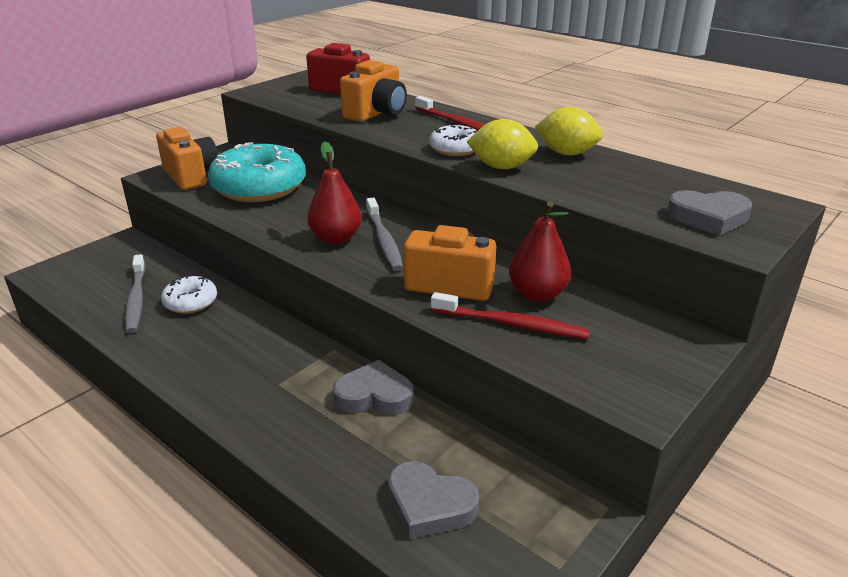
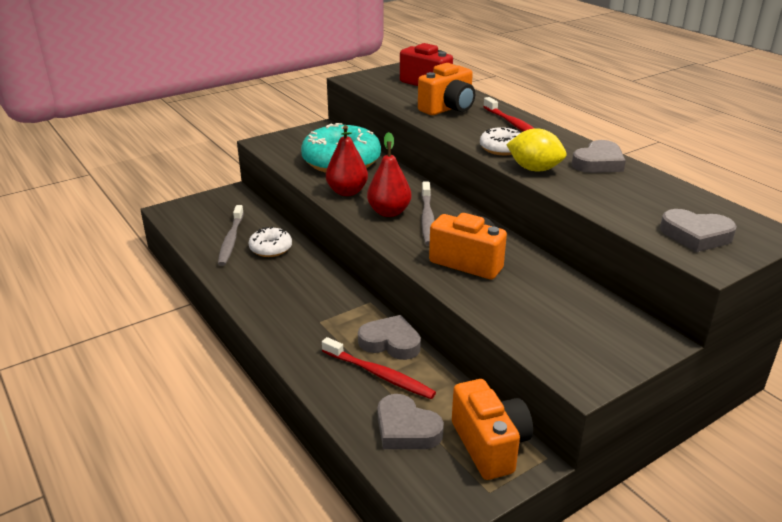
camera: 15 degrees right, 0 degrees up
orange camera [156,127,218,190] -> orange camera moved to [452,379,533,480]
red toothbrush [431,292,590,339] -> red toothbrush moved to [322,337,436,399]
red pear [509,202,571,302] -> red pear moved to [326,125,368,196]
yellow lemon [535,107,603,155] -> grey heart [572,140,626,173]

